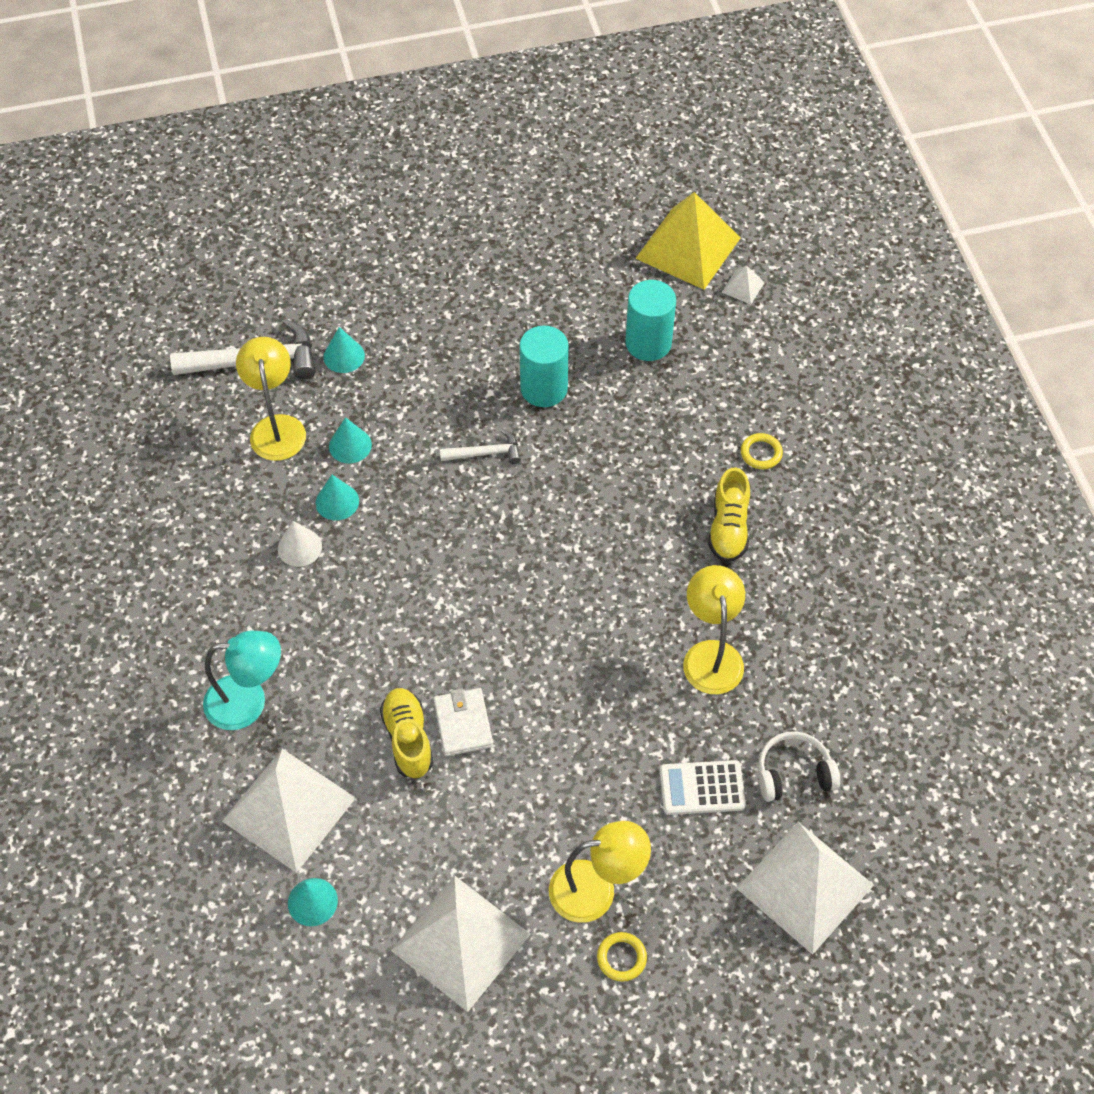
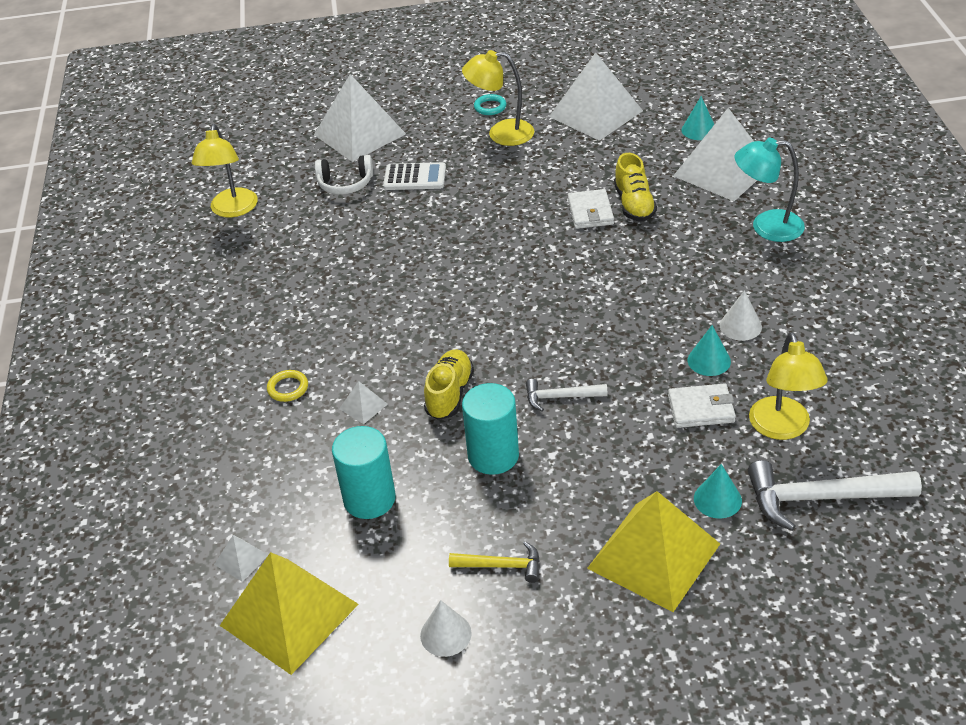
camera: 170 degrees left, 15 degrees down
turquoise cone [329,417,372,463] -> white wallet [668,383,736,428]
yellow ring [597,932,647,982] -> turquoise ring [474,94,506,115]
yellow lamp [683,565,745,694] -> yellow lamp moved to [192,124,258,218]
yellow shoe [708,467,750,562] -> yellow shoe moved to [424,349,474,420]
none -> white pyramid [339,381,387,424]
none -> white cone [420,600,472,657]
none -> yellow hammer [449,541,540,583]
none -> yellow pyramid [587,491,720,612]

